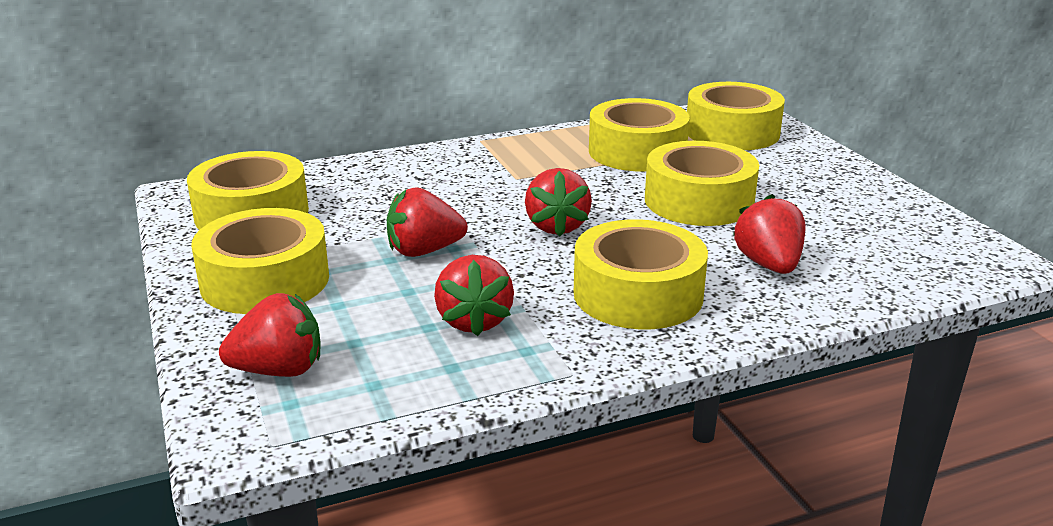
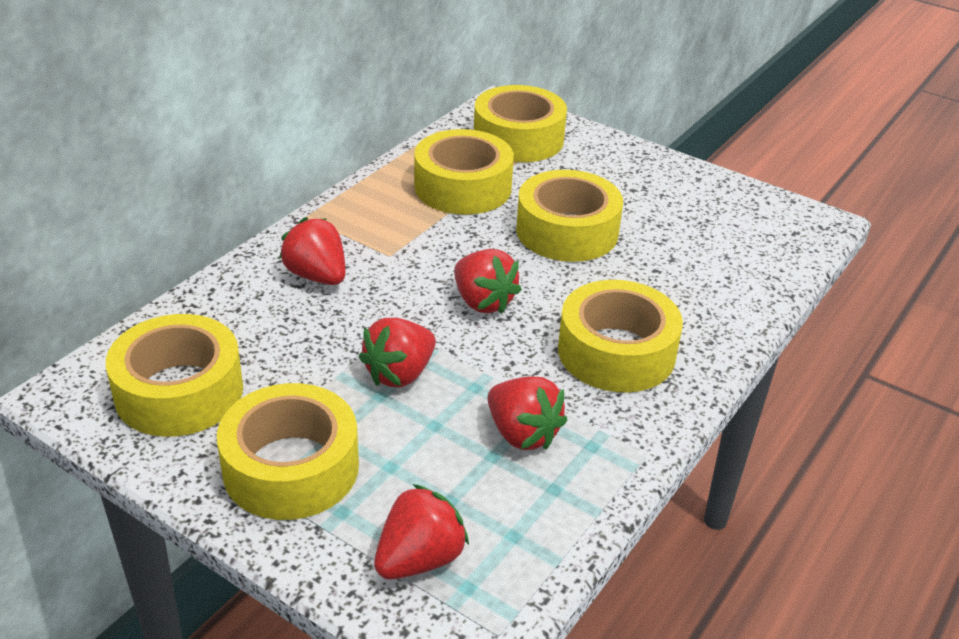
camera: 35 degrees left, 10 degrees up
red strawberry [733,194,806,274] -> red strawberry moved to [279,217,346,285]

